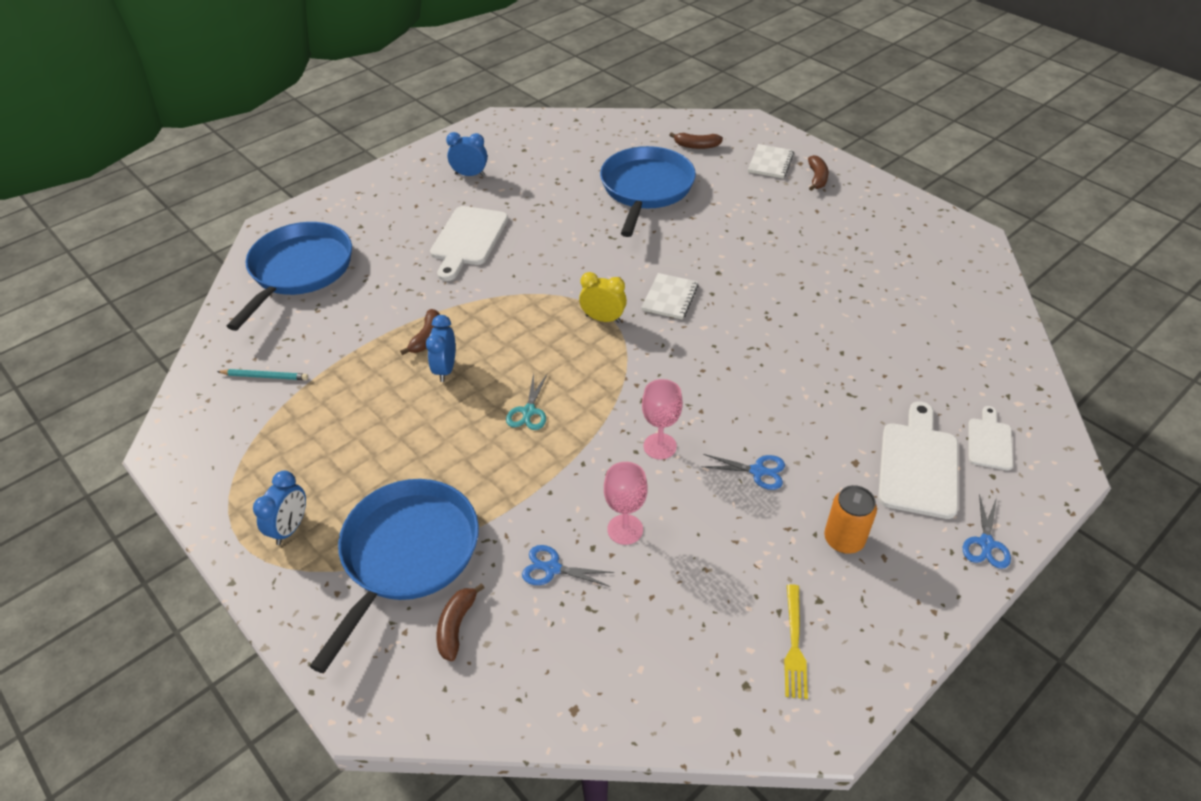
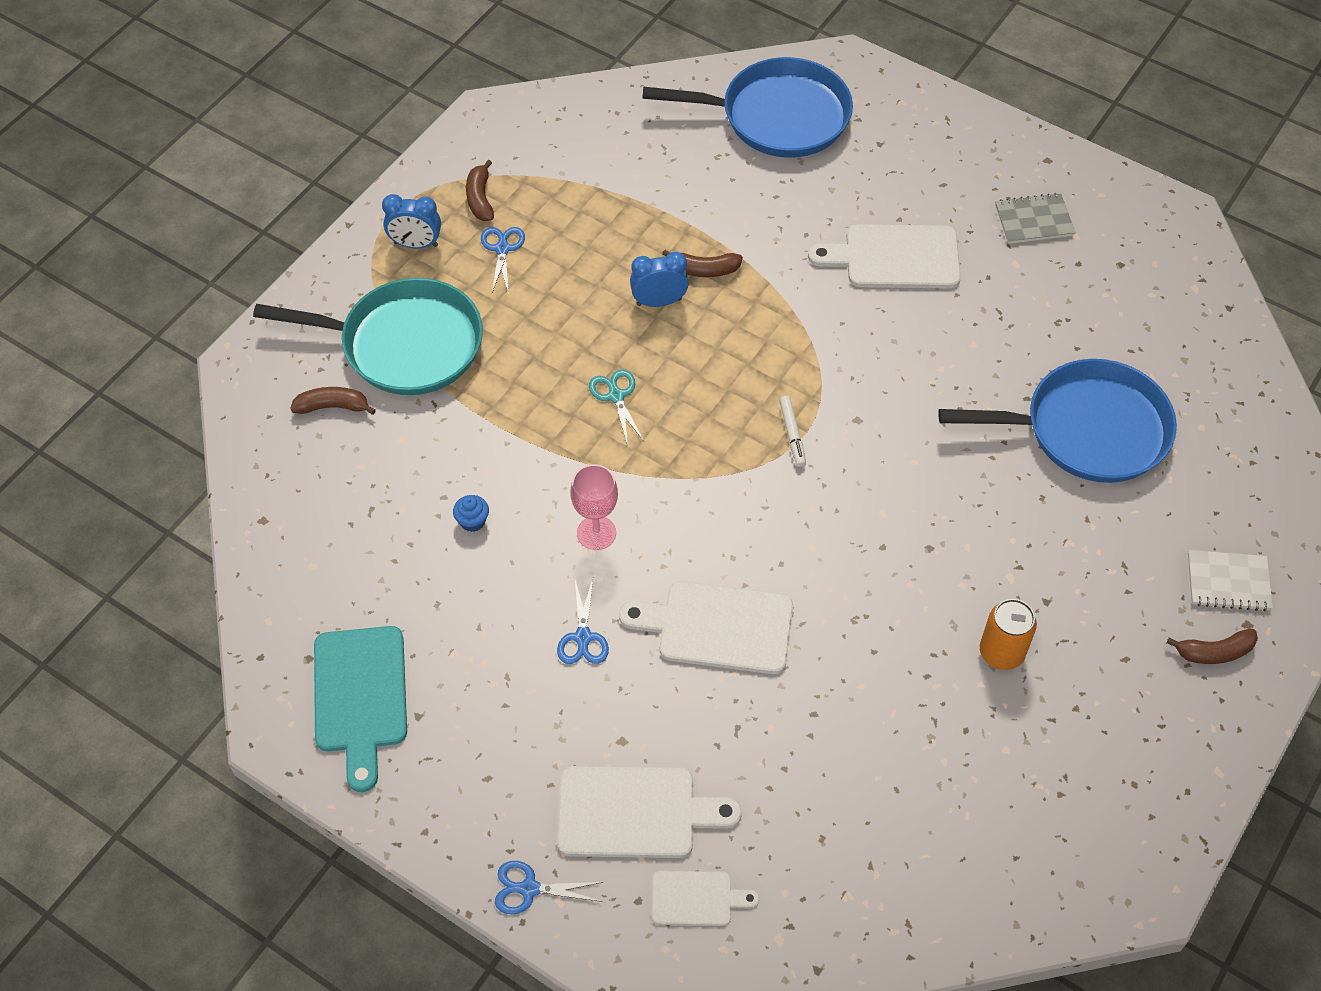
camera: 75 degrees right, 10 degrees up
turquoise pencil [217,369,308,380] -> none
blue pan [309,479,479,673] -> turquoise pan [253,278,483,395]
blue clock [446,132,488,176] -> grey notebook [995,193,1076,244]
turquoise scissors [506,373,548,430] -> turquoise scissors turned 75 degrees clockwise [589,369,644,446]
blue scissors [522,545,614,587] -> blue scissors moved to [481,227,525,294]
yellow clock [579,272,627,323] -> white marker [779,396,806,467]
pink goblet [604,462,648,545] -> blue cupcake [453,495,489,532]
white notebook [641,273,698,320] -> none
brown banana [670,132,723,149] -> brown banana moved to [466,160,494,221]
yellow fork [784,584,808,699] -> turquoise cutting board [314,626,407,792]
orange can [824,485,877,554] -> orange can moved to [980,599,1037,670]
none -> white cutting board [619,581,793,674]

